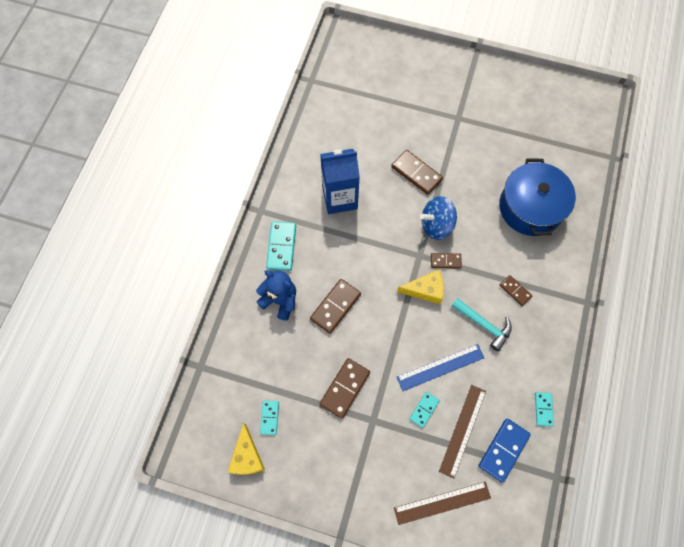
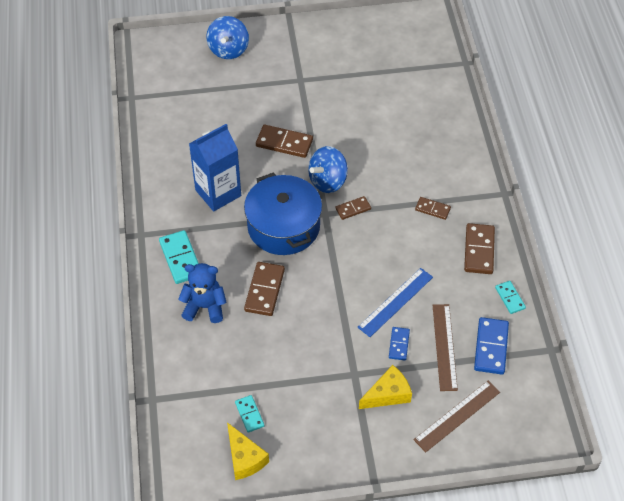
camera: 25 degrees left, 15 degrees down
brown domino [320,358,370,419] -> brown domino moved to [464,223,495,274]
yellow cheese [397,269,444,304] -> yellow cheese moved to [359,365,412,409]
turquoise domino [409,392,440,428] -> blue domino [389,327,410,361]
turquoise hammer [452,298,512,351] -> none
blue pot [499,158,576,236] -> blue pot moved to [244,172,322,255]
none -> blue spinning top [206,16,249,59]

